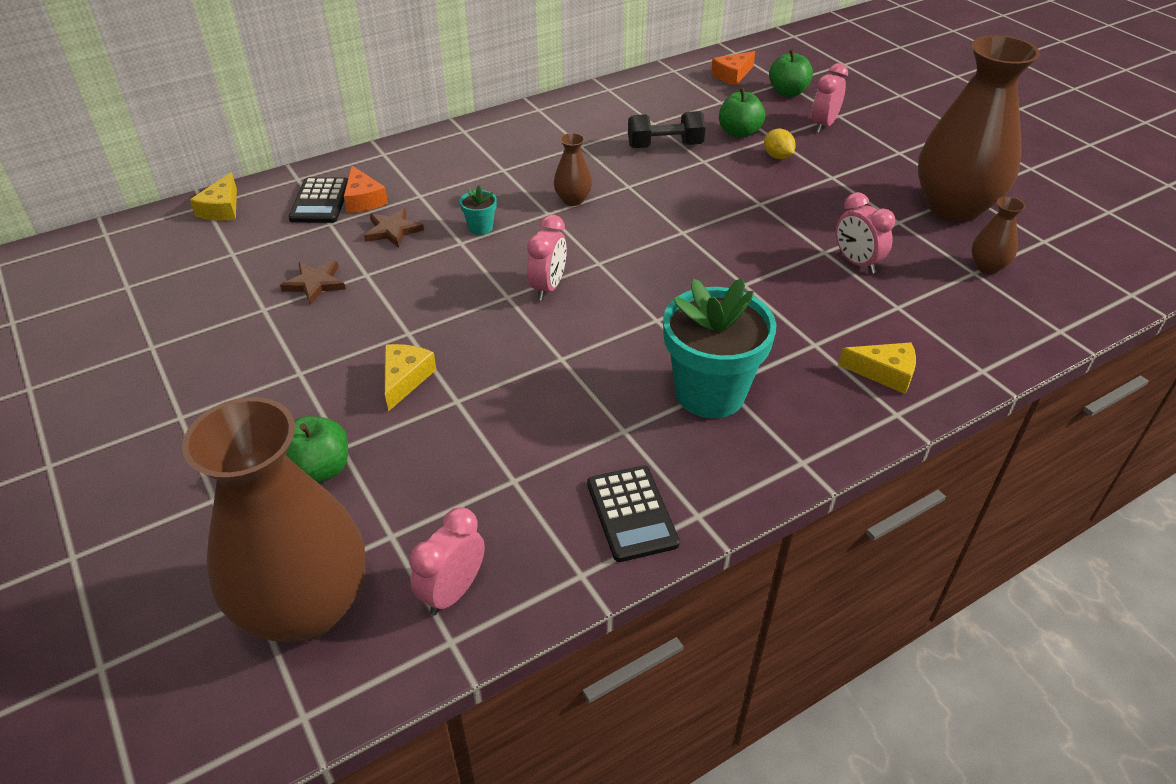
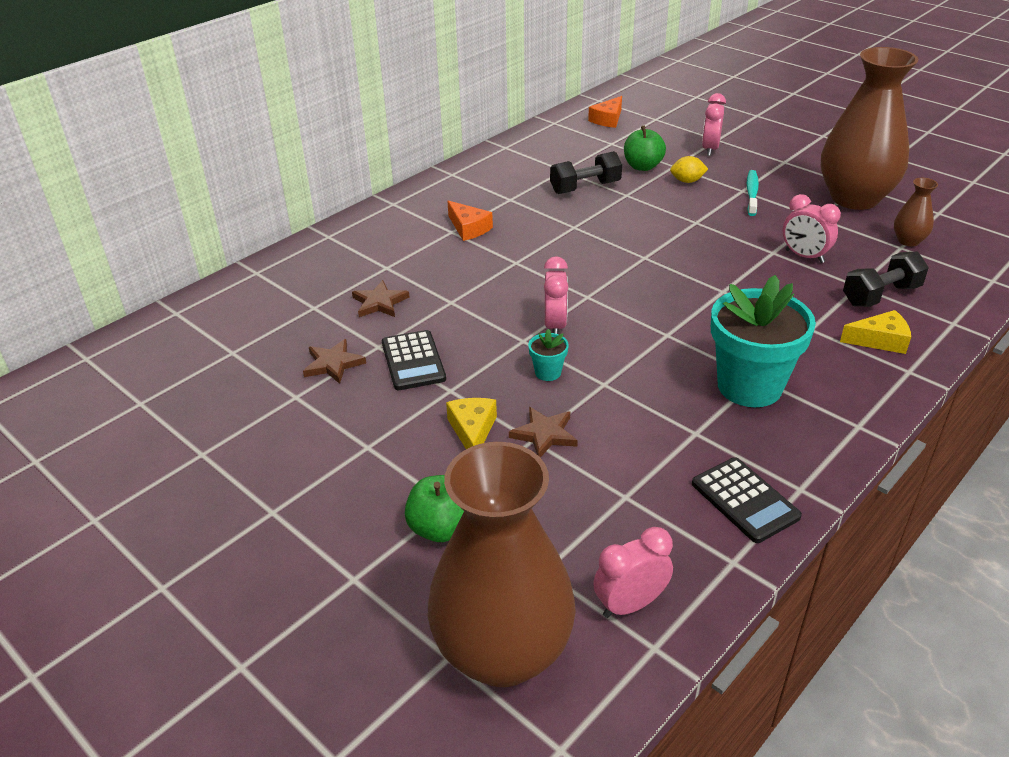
camera: 15 degrees left, 5 degrees down
yellow cheese [190,172,237,221] -> none
black calculator [288,177,348,223] -> black calculator moved to [382,330,446,390]
orange cheese [344,166,388,213] -> orange cheese moved to [447,201,493,241]
pink clock [409,507,485,616] -> pink clock turned 45 degrees clockwise [593,527,673,618]
turquoise flower pot [460,185,497,235] -> turquoise flower pot moved to [528,329,569,381]
brown vase [554,133,592,206] -> none
yellow lemon [764,129,796,159] -> yellow lemon turned 45 degrees counterclockwise [670,156,708,183]
green apple [769,49,813,97] -> none
none -> brown star [509,407,578,458]
none -> turquoise toothbrush [747,170,759,216]
none -> black dumbbell [843,252,929,307]

